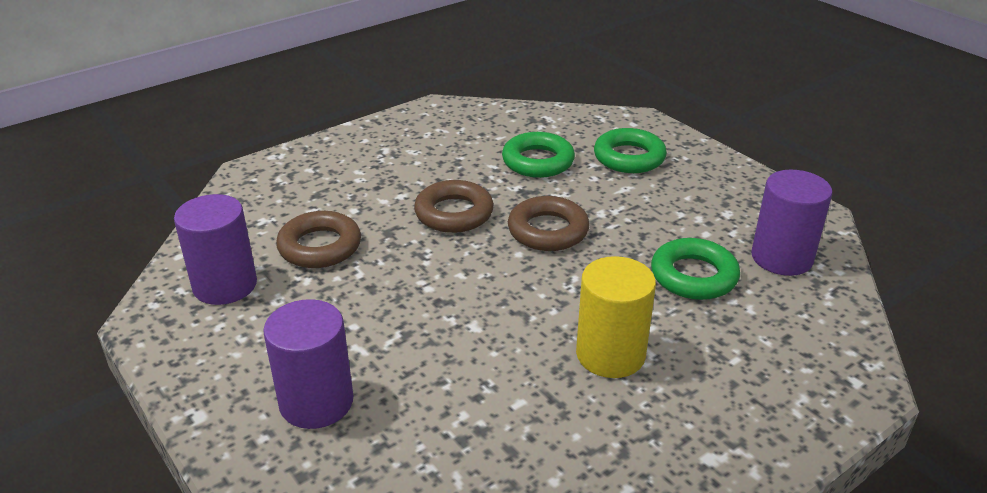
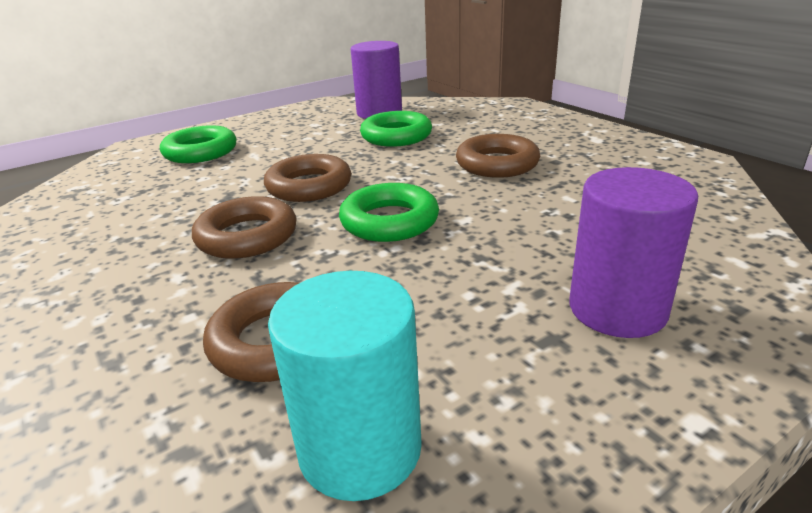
camera: 85 degrees left, 5 degrees down
purple cylinder [174,194,257,305] -> turquoise cylinder [268,271,422,501]
green ring [502,132,575,178] -> green ring moved to [339,183,439,242]
yellow cylinder [576,256,656,378] -> brown ring [456,134,540,178]

